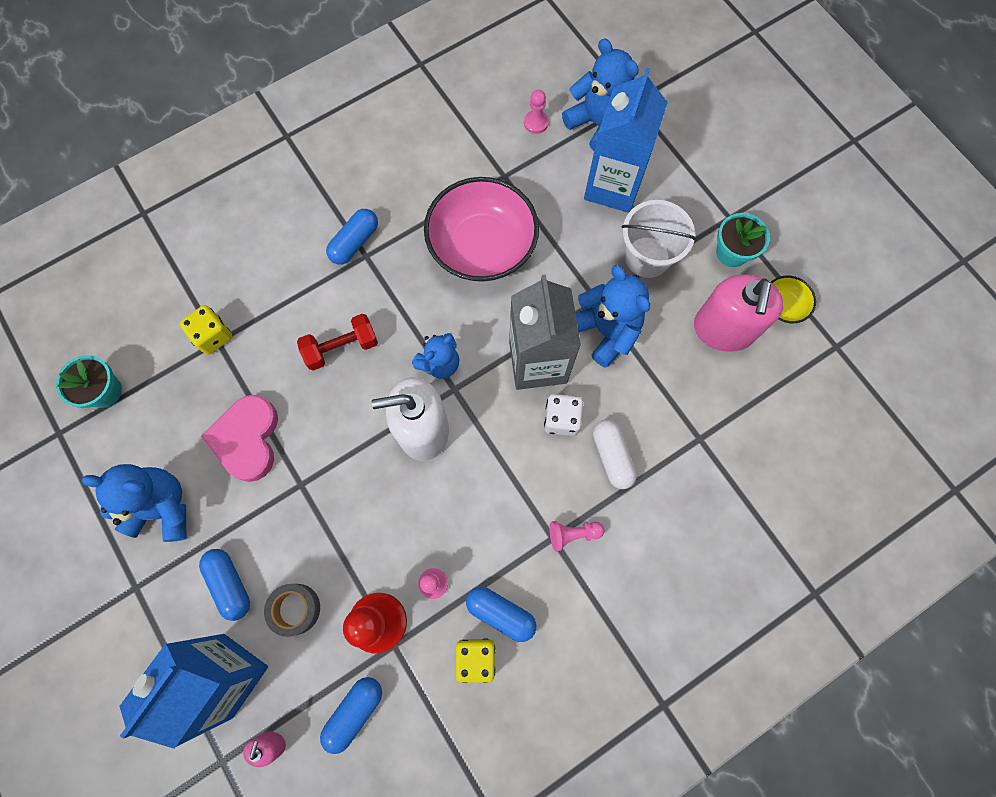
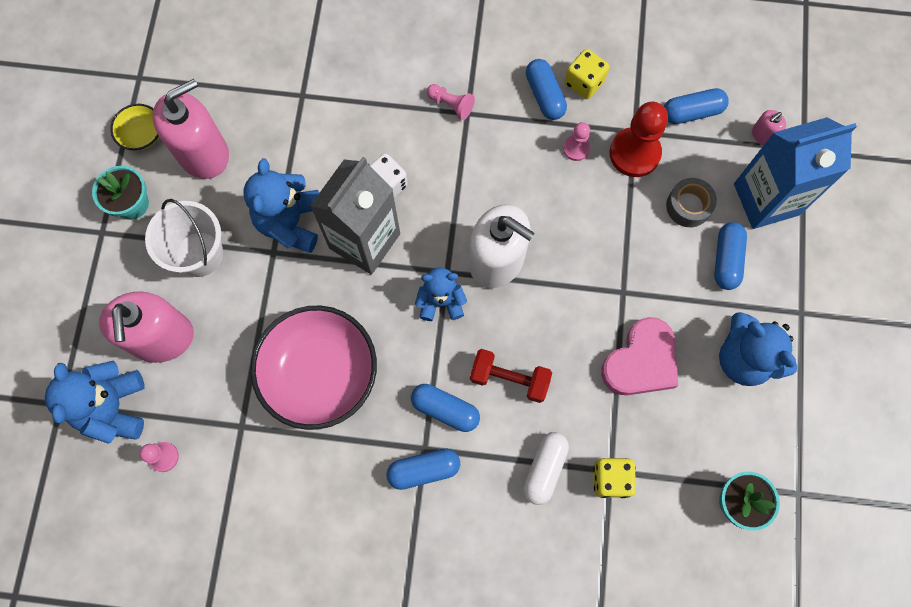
camera: 140 degrees left, 0 degrees up
blue carton [584,68,668,213] -> pink soap dispenser [99,291,194,363]
white capsule [593,420,637,489] -> white capsule moved to [524,432,569,505]
none -> blue capsule [411,384,480,432]

